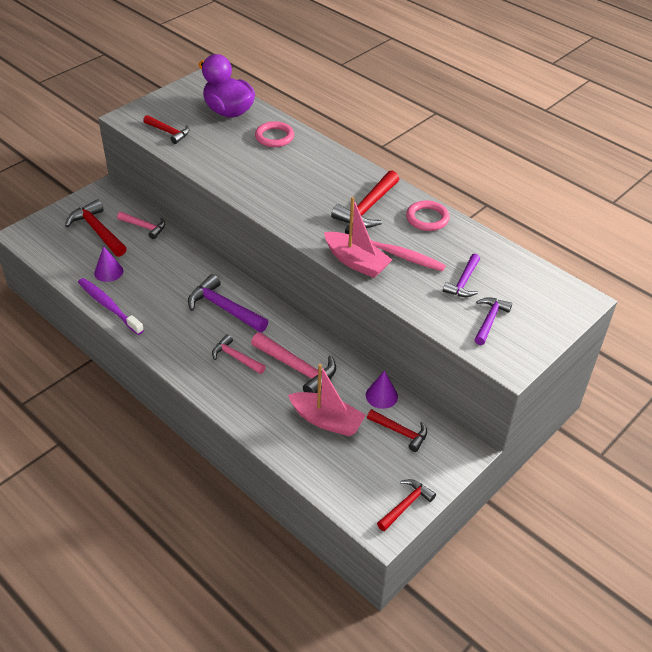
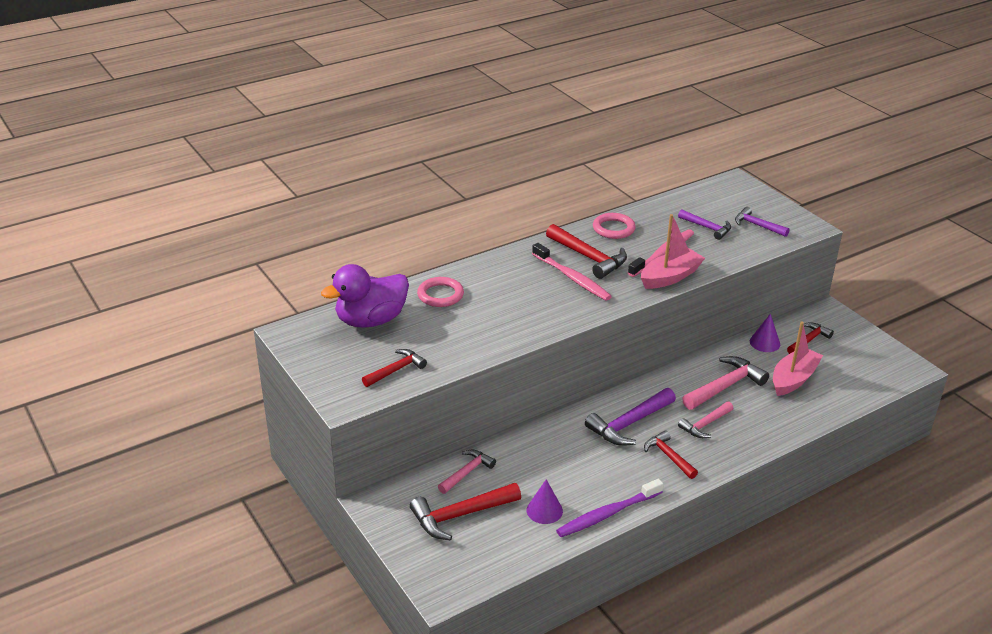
camera: 75 degrees left, 10 degrees down
red hammer [377,479,436,531] -> red hammer moved to [644,430,698,479]
none -> pink toothbrush [532,243,612,301]

